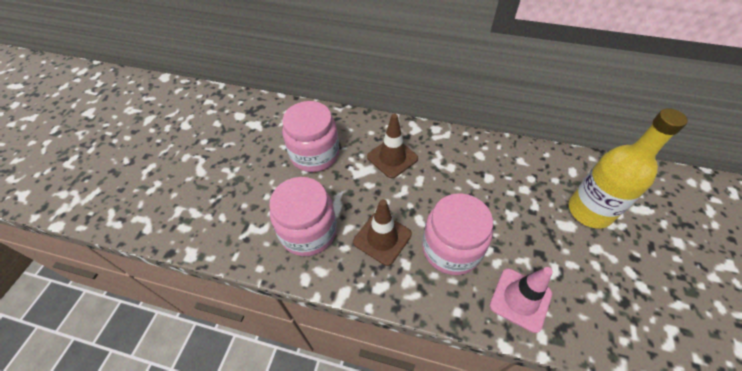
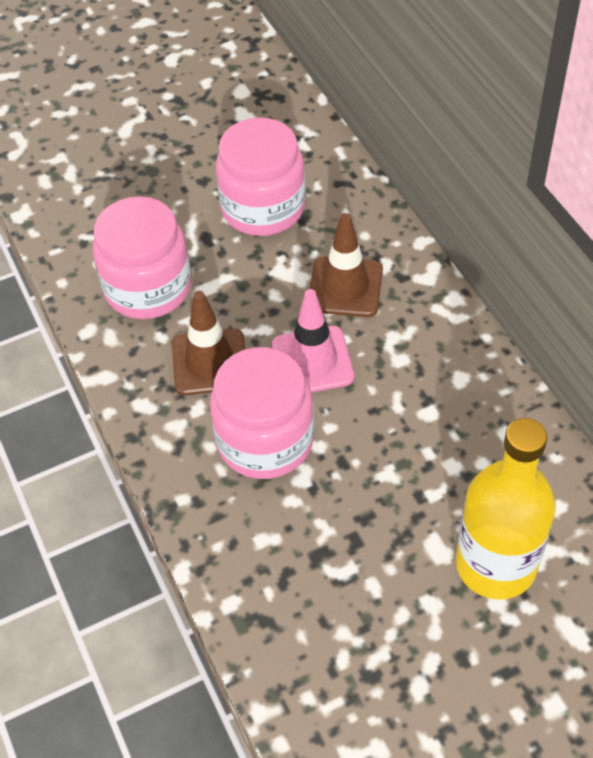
camera: 50 degrees right, 0 degrees up
pink traffic cone [490,267,553,333] -> pink traffic cone moved to [272,289,355,392]

